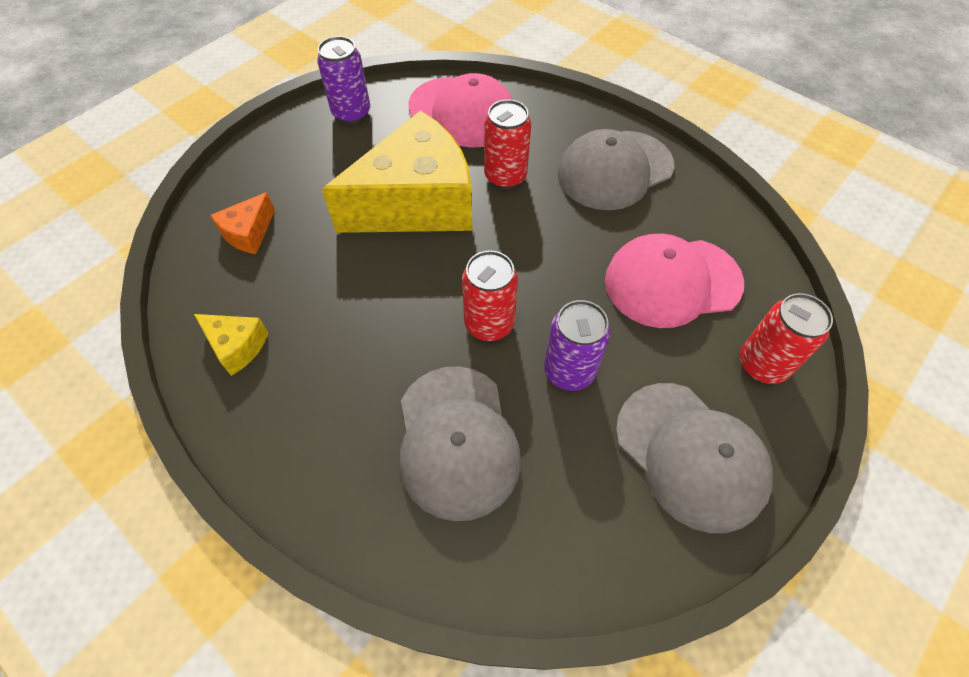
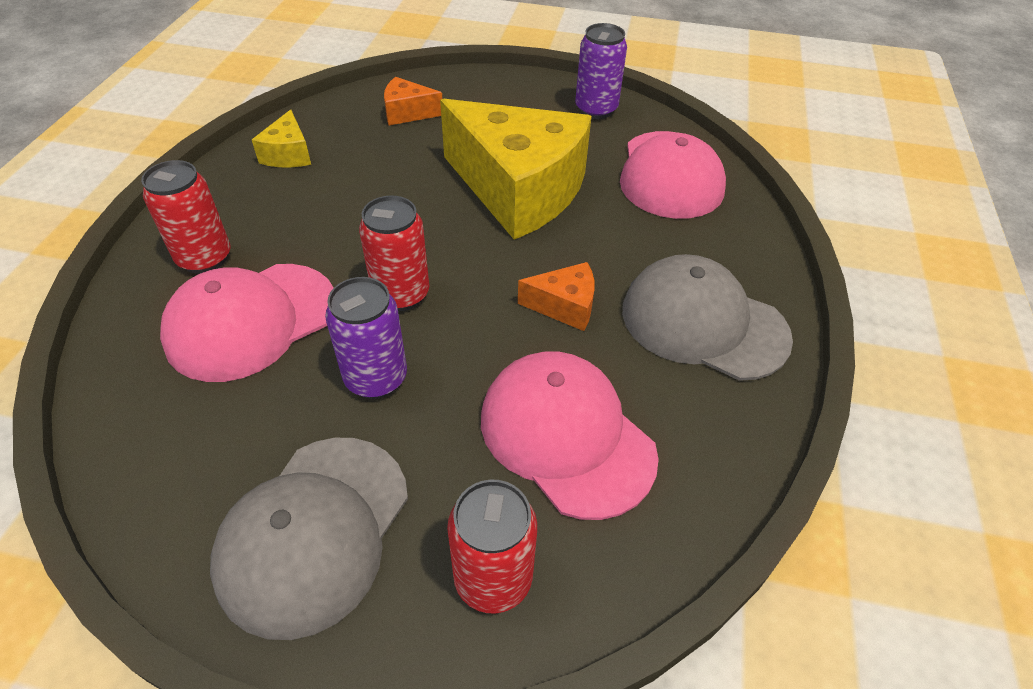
camera: 60 degrees right, 10 degrees down
grey cap [400,366,521,521] -> pink cap [160,264,333,382]
red can [484,99,531,189] -> red can moved to [141,160,230,274]
none -> orange cheese [518,262,595,331]

